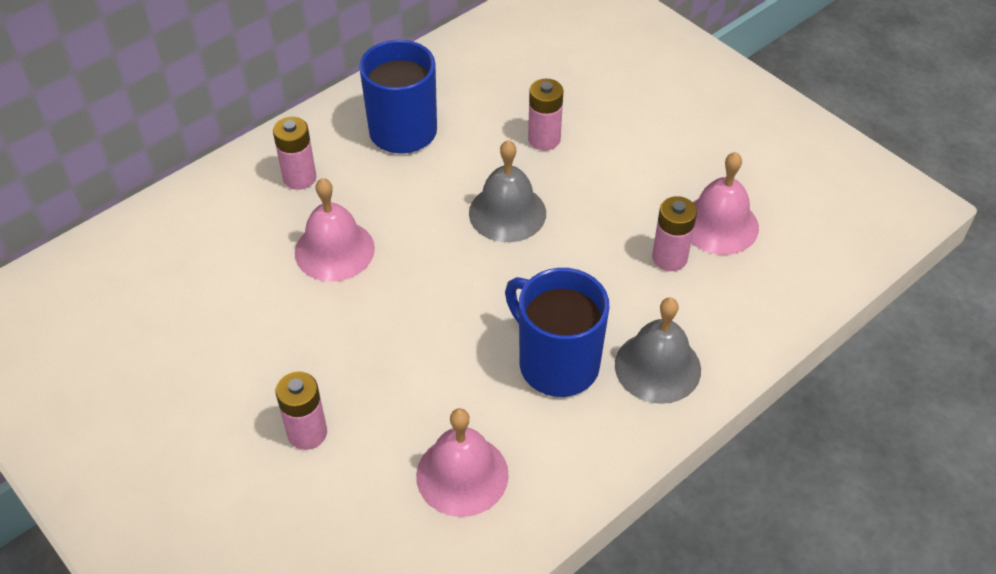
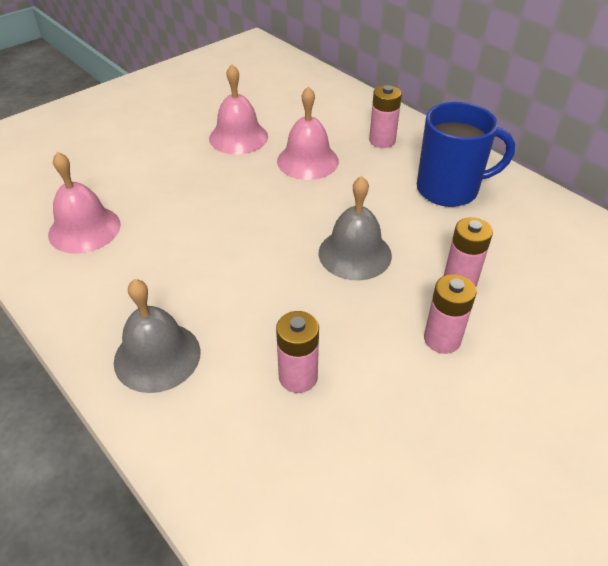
camera: 90 degrees right, 5 degrees down
pink battery [276,371,327,450] -> pink battery moved to [424,274,477,354]
blue mug [505,268,609,397] -> none
pink bell [691,152,759,255] -> pink bell moved to [209,64,268,155]

